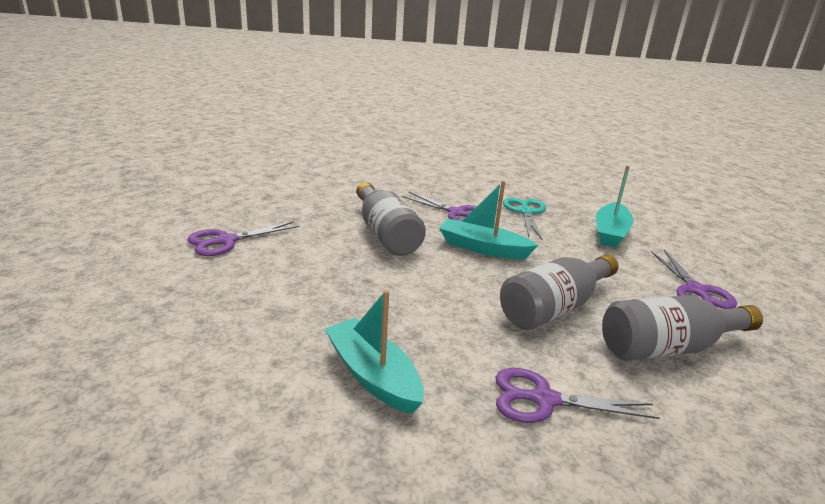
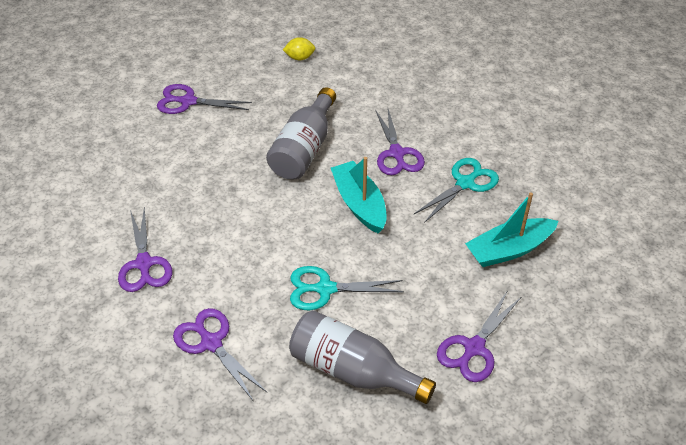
camera: 45 degrees right, 20 degrees up
turquoise boat [325,290,424,414] -> purple scissors [118,207,172,292]
grey bottle [500,254,618,330] -> turquoise scissors [290,266,404,310]
none -> yellow lemon [283,37,315,60]

